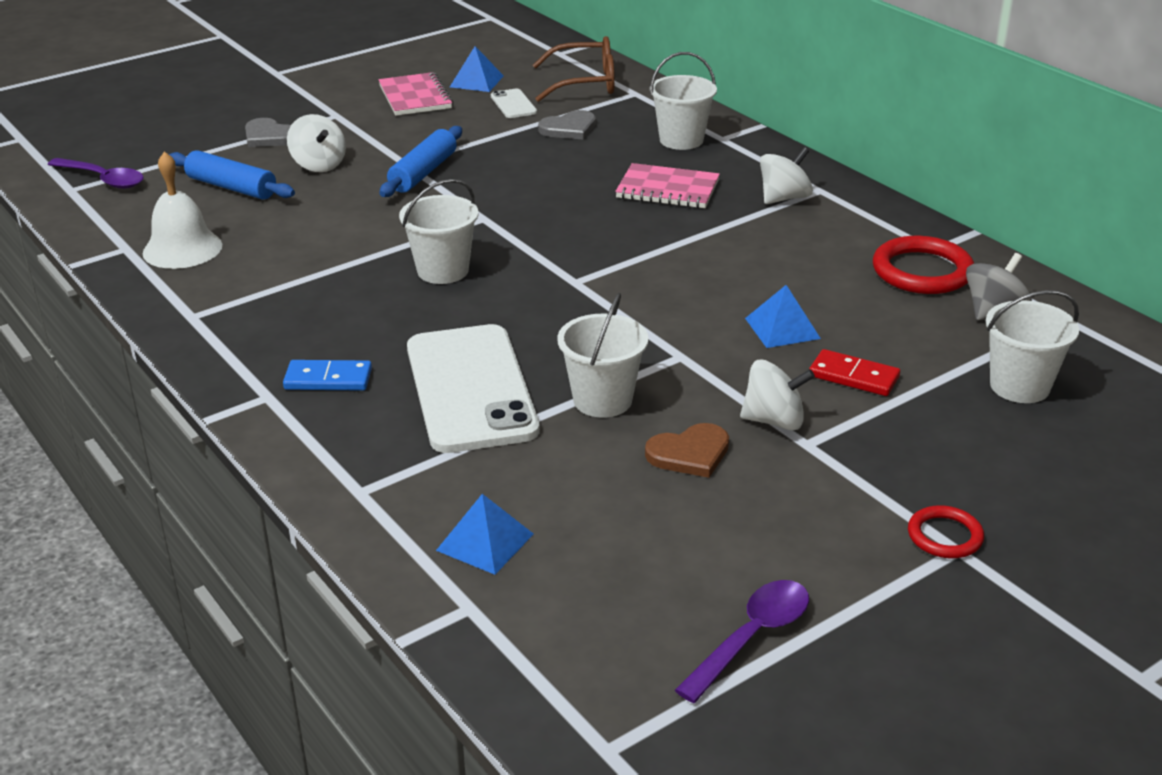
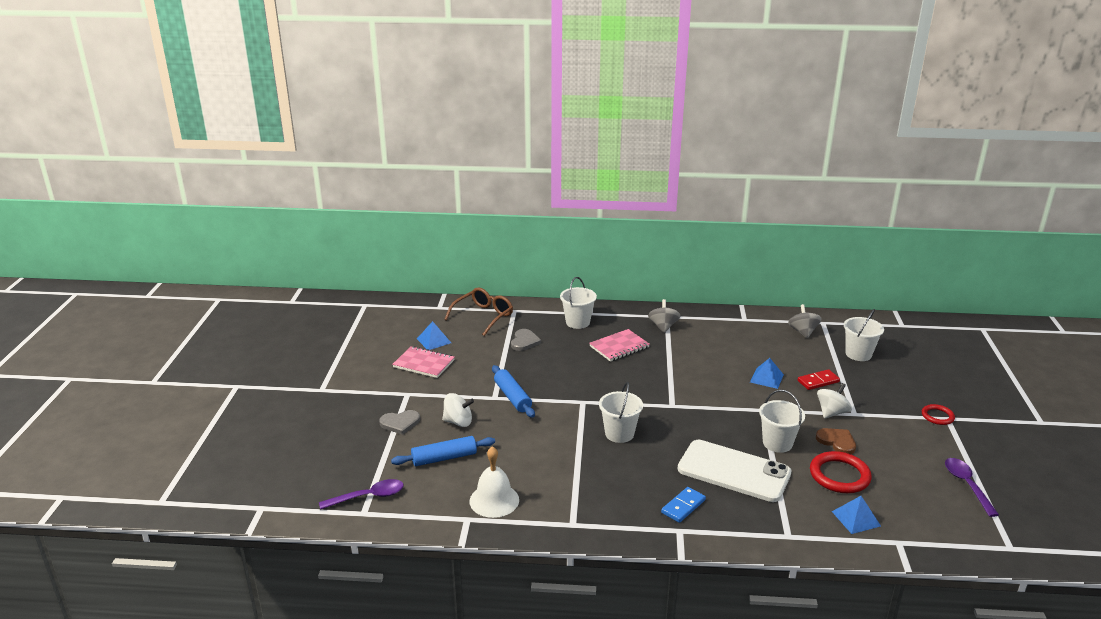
camera: 50 degrees left, 5 degrees down
white phone [491,89,537,118] -> none
brown heart [645,423,729,478] -> brown heart turned 60 degrees counterclockwise [816,428,856,454]
white spinning top [760,147,813,204] -> grey spinning top [648,299,680,333]
red ring [873,236,974,294] -> red ring moved to [810,451,872,493]

